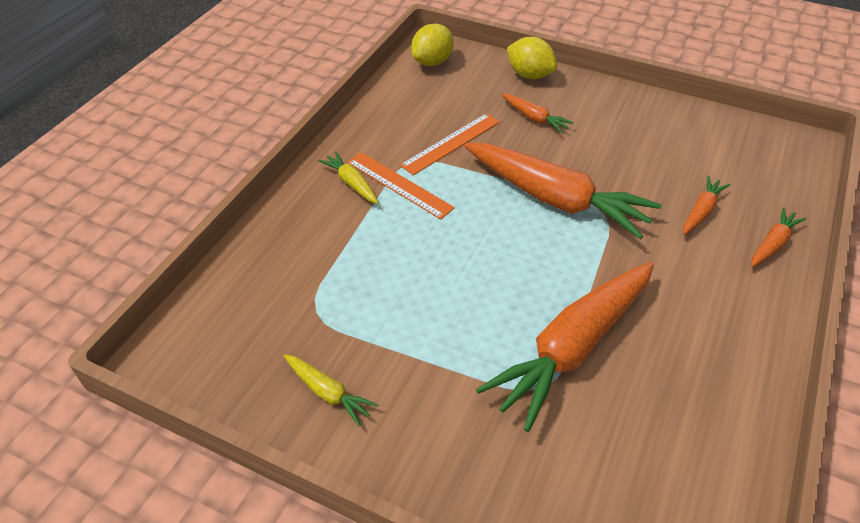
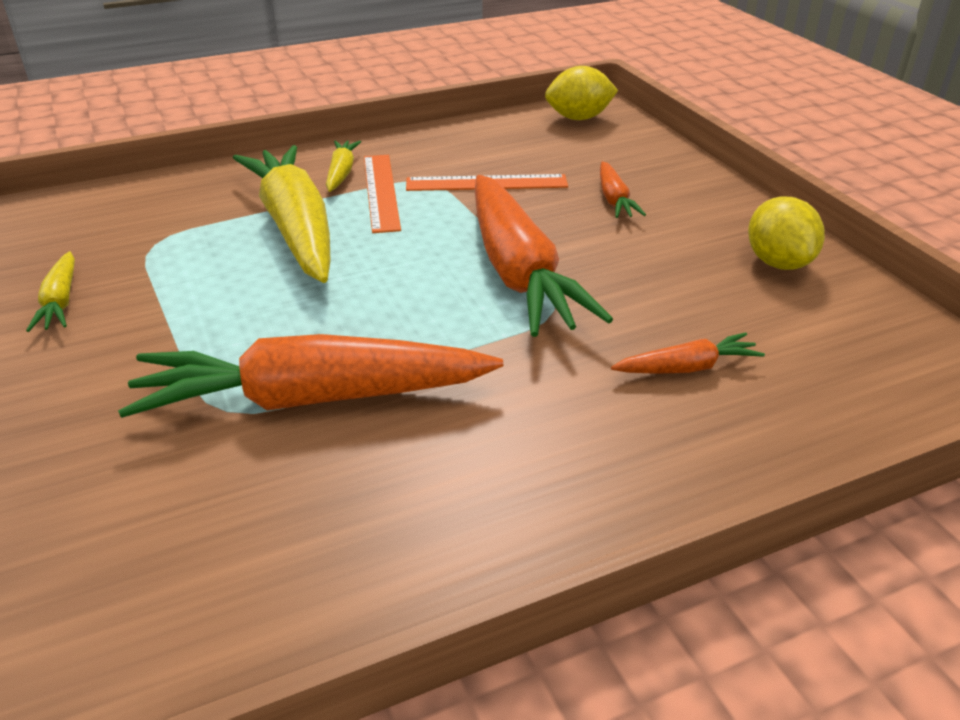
camera: 40 degrees right, 10 degrees down
yellow lemon [507,37,557,79] -> yellow lemon moved to [748,196,825,270]
orange carrot [751,207,807,267] -> none
none -> yellow carrot [233,145,331,283]

